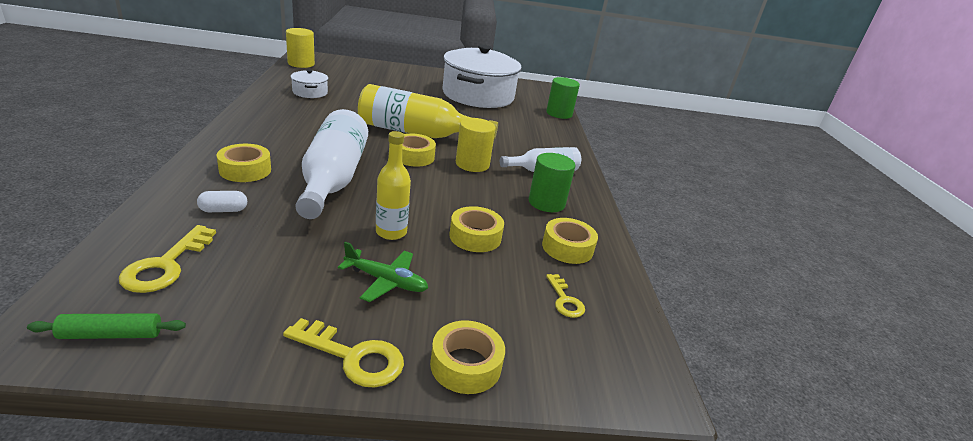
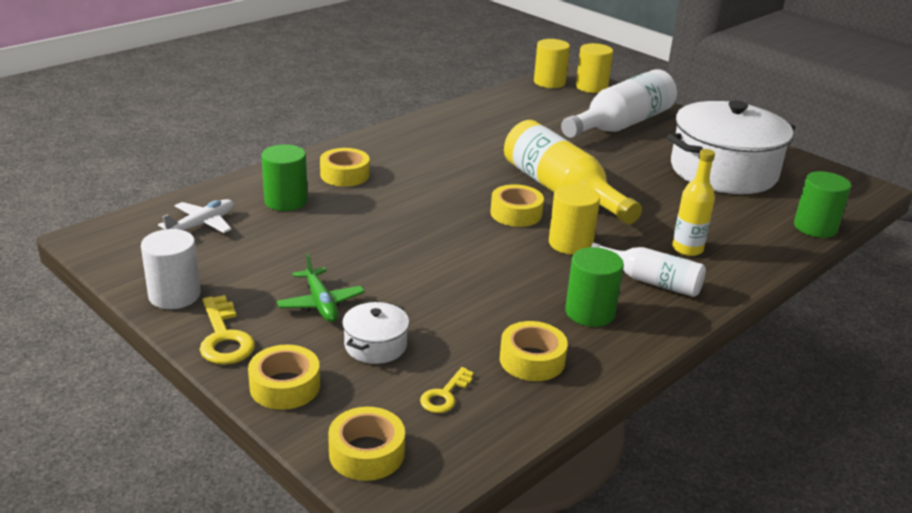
camera: 50 degrees right, 0 degrees up
green rolling pin [27,313,186,339] -> none
yellow key [119,225,216,293] -> white plane [158,199,234,233]
white capsule [197,191,247,212] -> green cylinder [261,144,308,211]
white pot [291,69,328,98] -> white pot moved to [342,302,409,364]
white bottle [295,109,368,219] -> white bottle moved to [561,69,677,138]
yellow bottle [376,131,411,240] -> yellow bottle moved to [672,149,715,256]
yellow tape [449,206,504,252] -> yellow tape moved to [328,407,405,481]
none -> white cylinder [141,229,201,309]
none -> yellow cylinder [576,43,613,93]

